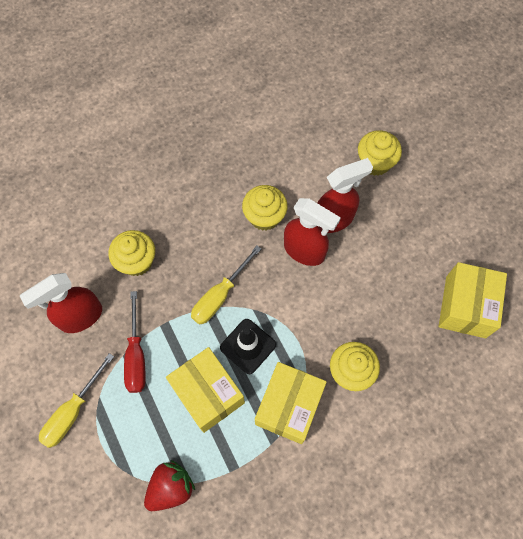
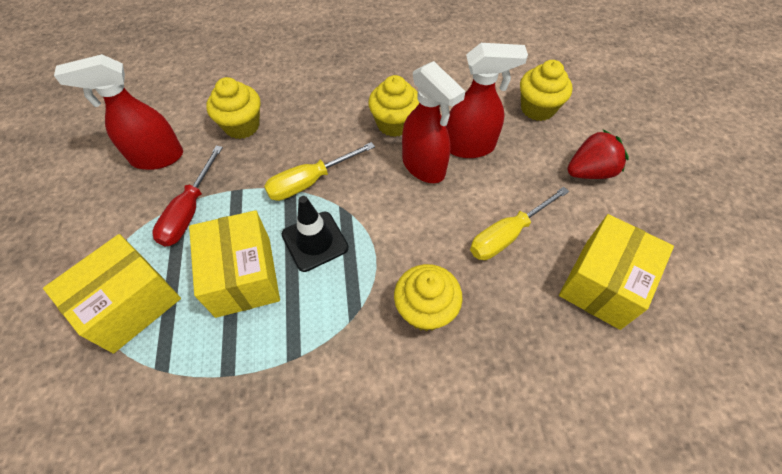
camera: 20 degrees right, 10 degrees down
yellow screwdriver [39,353,114,448] -> yellow screwdriver moved to [470,187,569,260]
red strawberry [144,460,195,511] -> red strawberry moved to [567,129,629,179]
yellow box [255,362,327,444] -> yellow box moved to [43,234,181,354]

